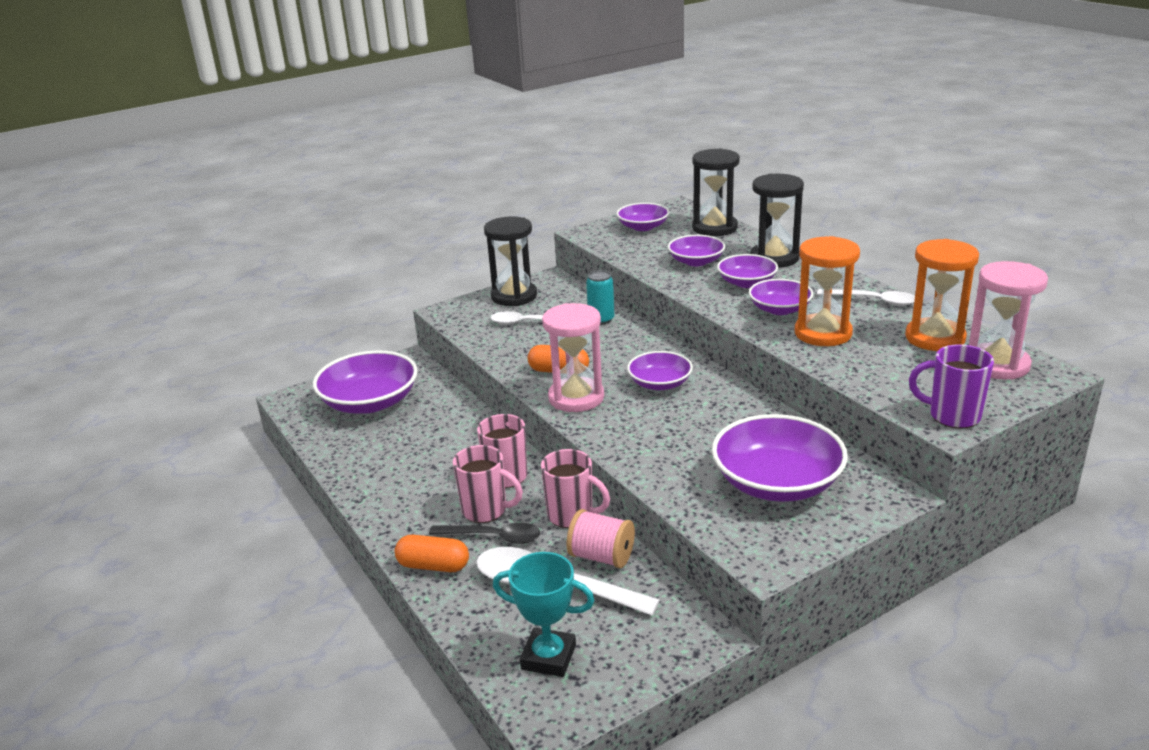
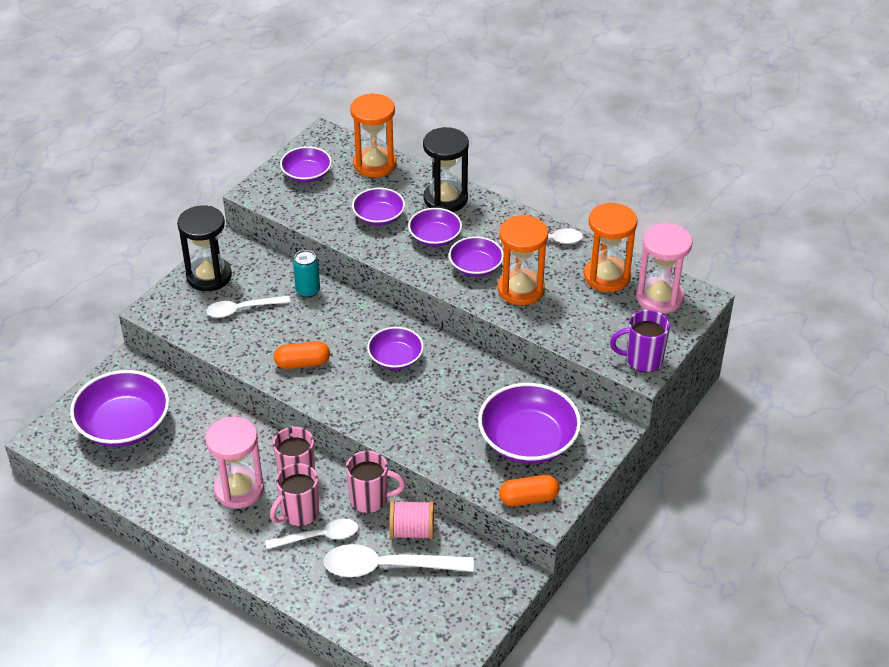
camera: 25 degrees left, 15 degrees up
orange capsule [395,535,469,572] -> orange capsule moved to [499,475,560,506]
black spoon [429,523,540,544] -> white spoon [265,519,358,549]
pink mug [453,445,523,523] -> pink mug turned 135 degrees clockwise [270,463,319,526]
turquoise trophy [493,552,595,677] -> none
pink hourglass [542,303,604,412] -> pink hourglass moved to [205,416,264,508]
black hourglass [692,149,740,236] -> orange hourglass [350,93,397,177]

